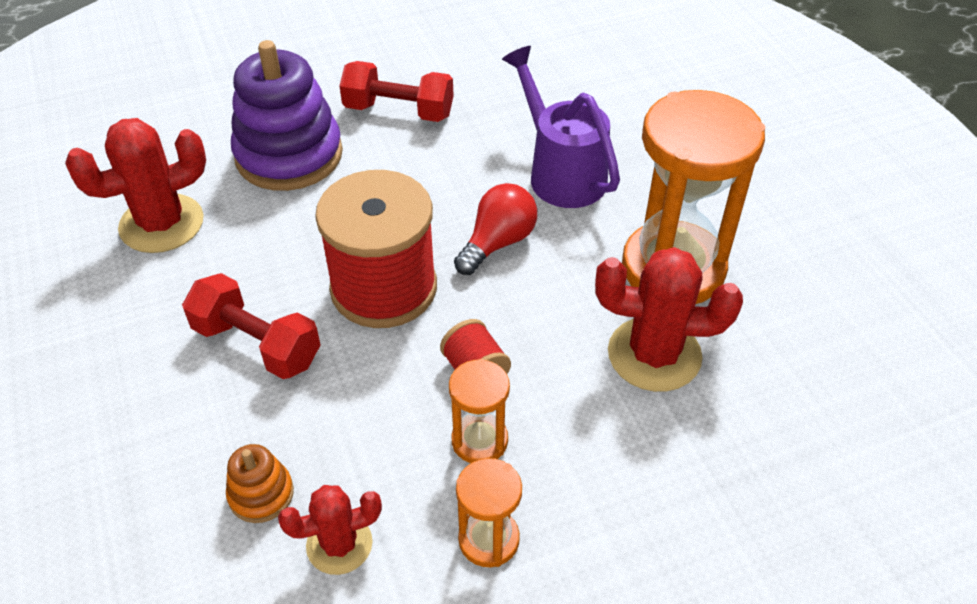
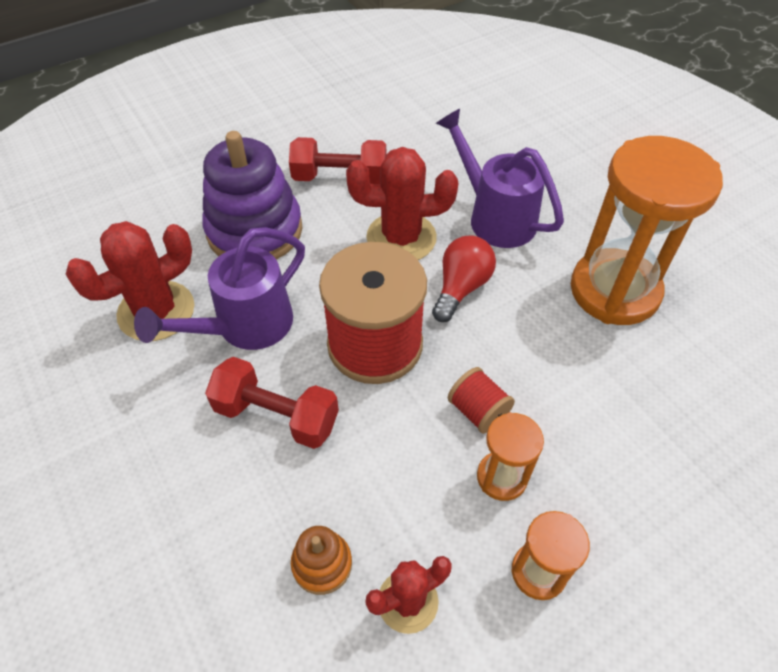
camera: 10 degrees left, 5 degrees up
red cactus [595,247,743,392] -> red cactus moved to [346,147,458,260]
none -> purple watering can [134,227,305,350]

